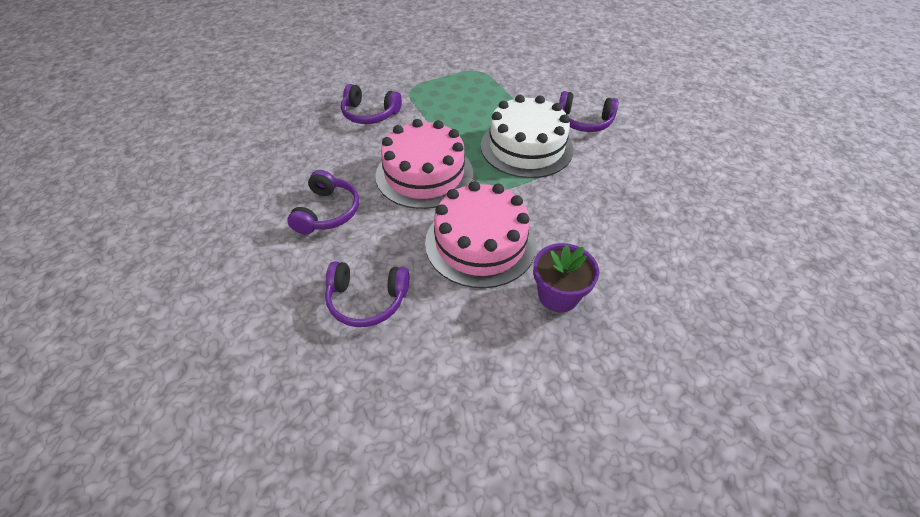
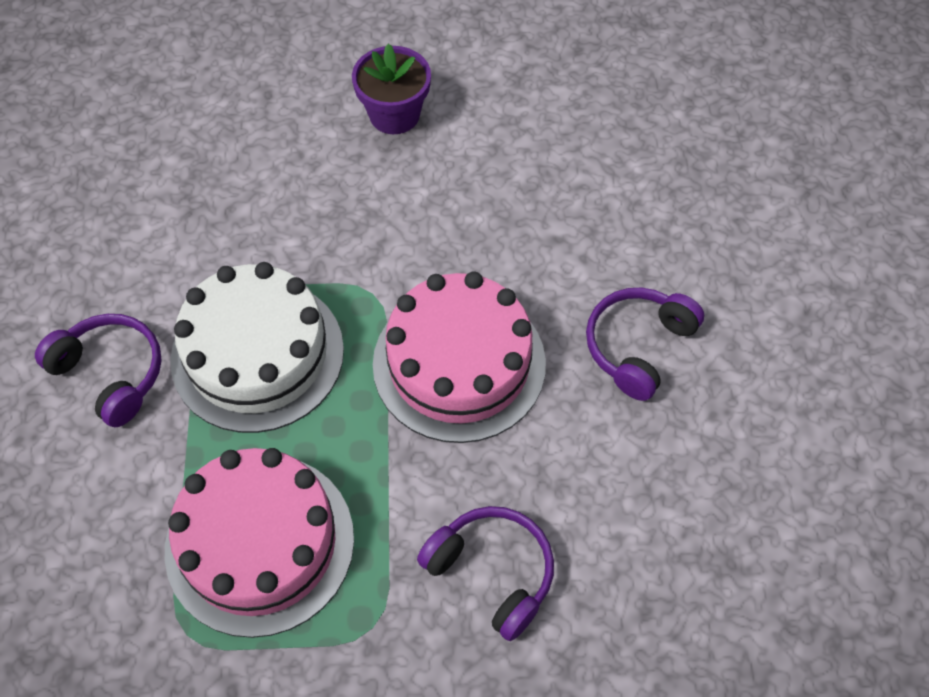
camera: 155 degrees left, 10 degrees up
purple headphones [325,261,409,327] -> none
pink cake [425,181,536,288] -> pink cake moved to [165,448,354,638]

